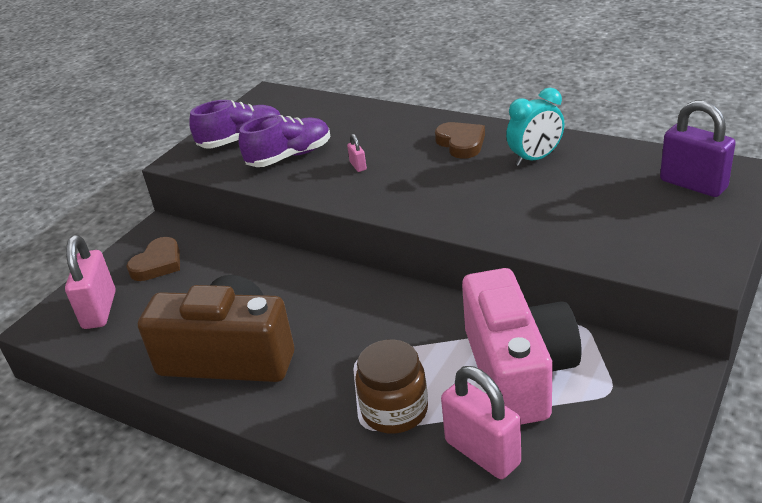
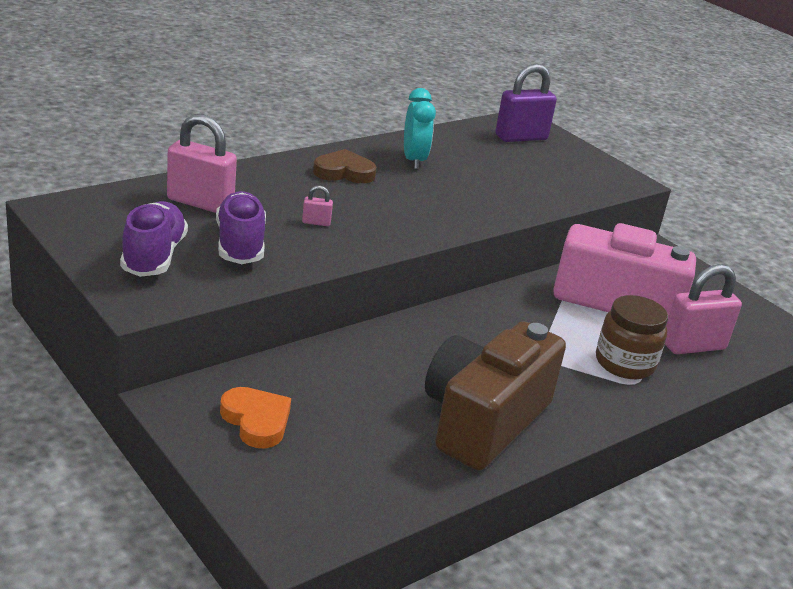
camera: 75 degrees left, 5 degrees down
pink padlock [65,235,116,329] -> pink padlock moved to [167,114,237,213]
brown heart [126,237,180,281] -> orange heart [220,387,291,448]

